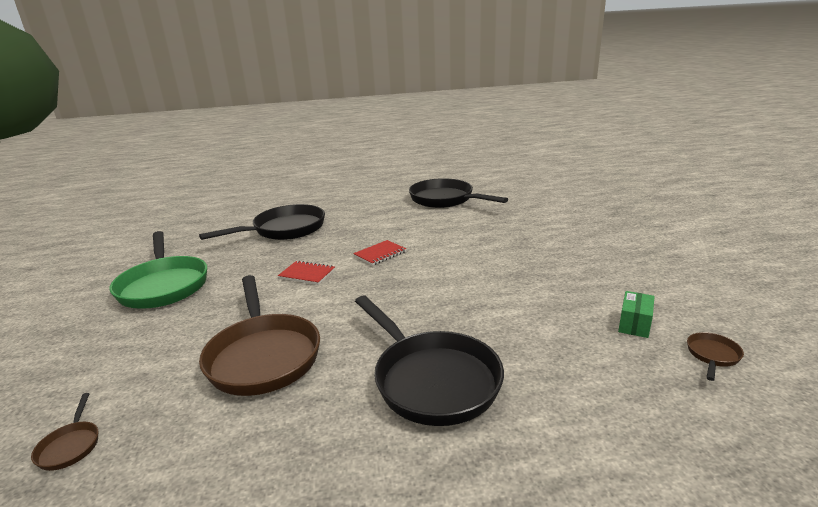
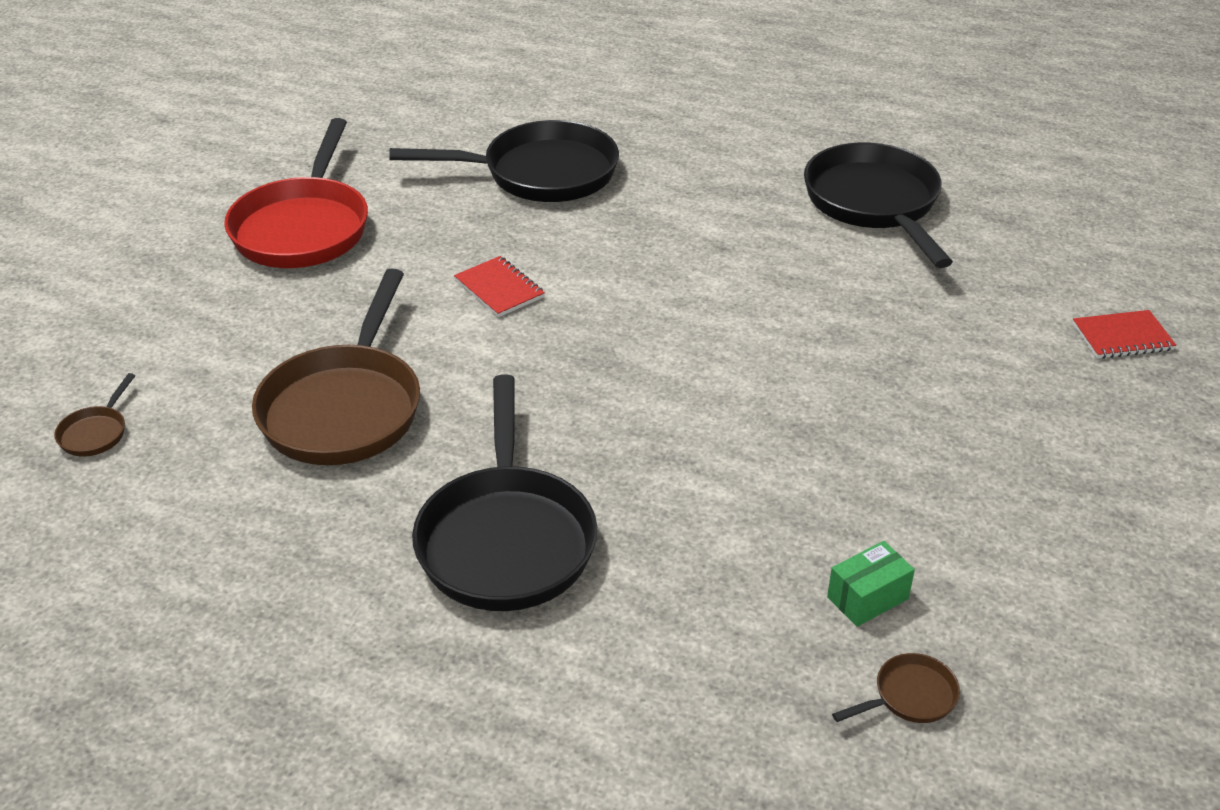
camera: 30 degrees right, 15 degrees up
green pan [110,231,207,309] -> red pan [224,118,368,268]
red notebook [353,240,406,266] -> red notebook moved to [1073,310,1176,359]

